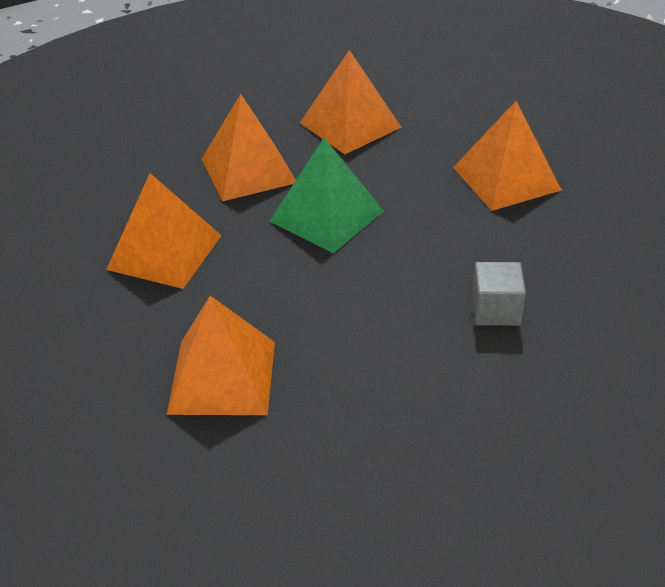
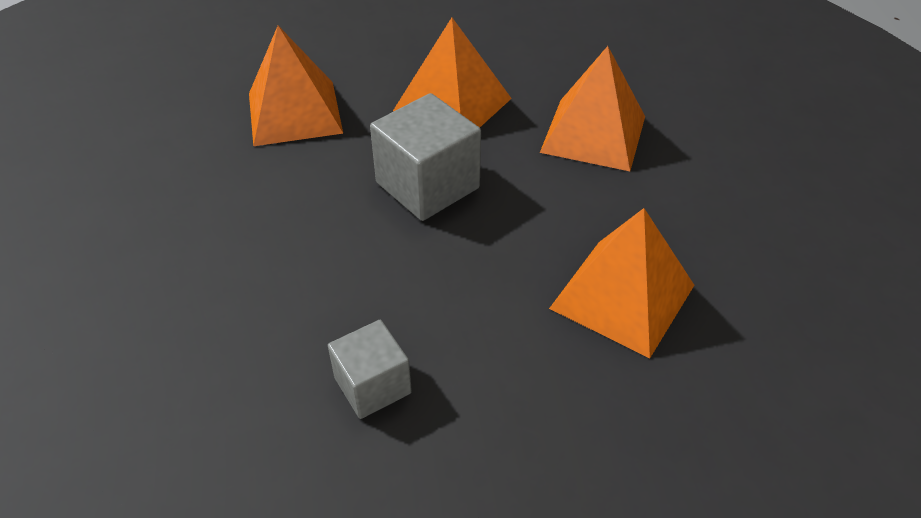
camera: 55 degrees right, 5 degrees up
orange pyramid [167,296,275,415] -> none
green pyramid [269,138,384,253] -> grey cube [370,93,481,221]

